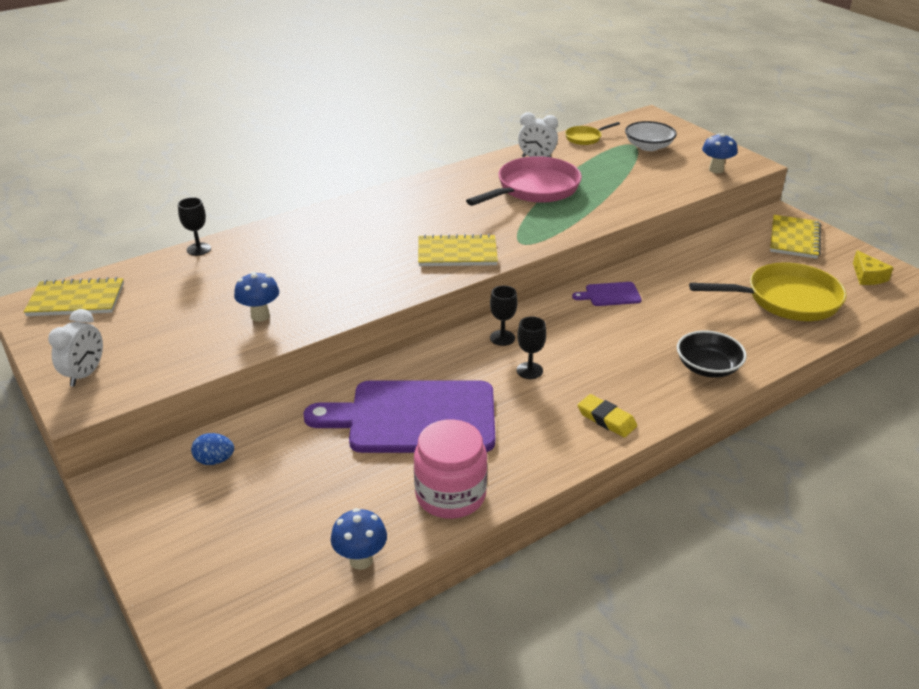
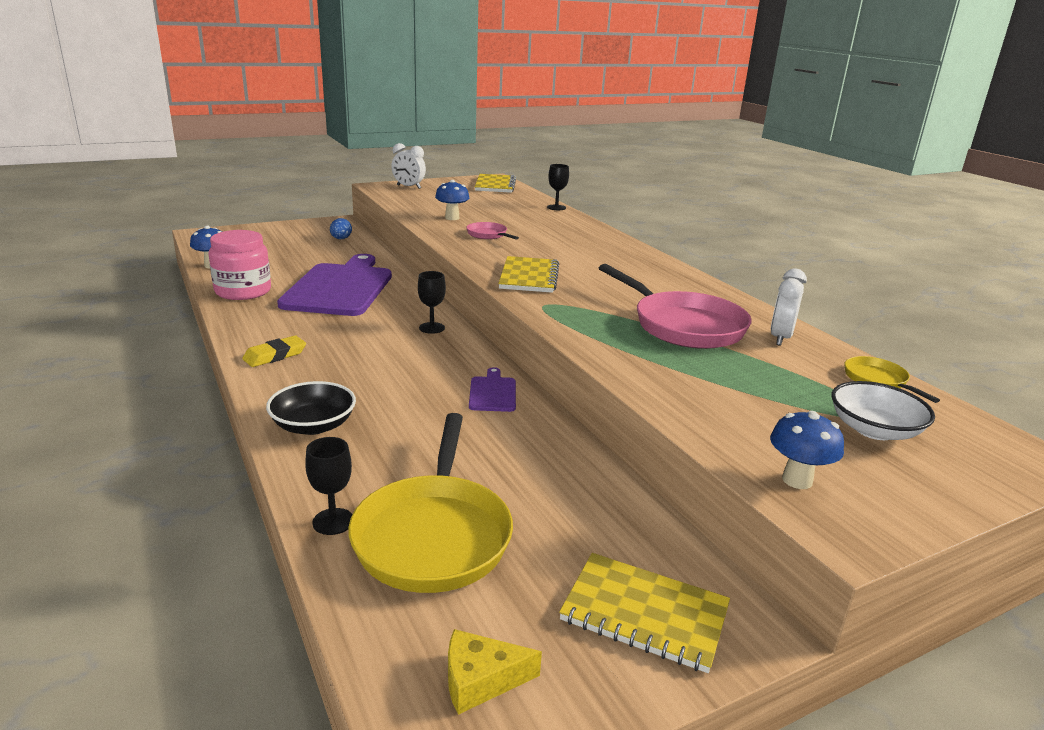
camera: 95 degrees right, 10 degrees down
black goblet [517,316,546,379] -> black goblet moved to [305,437,352,535]
none -> pink pan [466,222,519,240]

